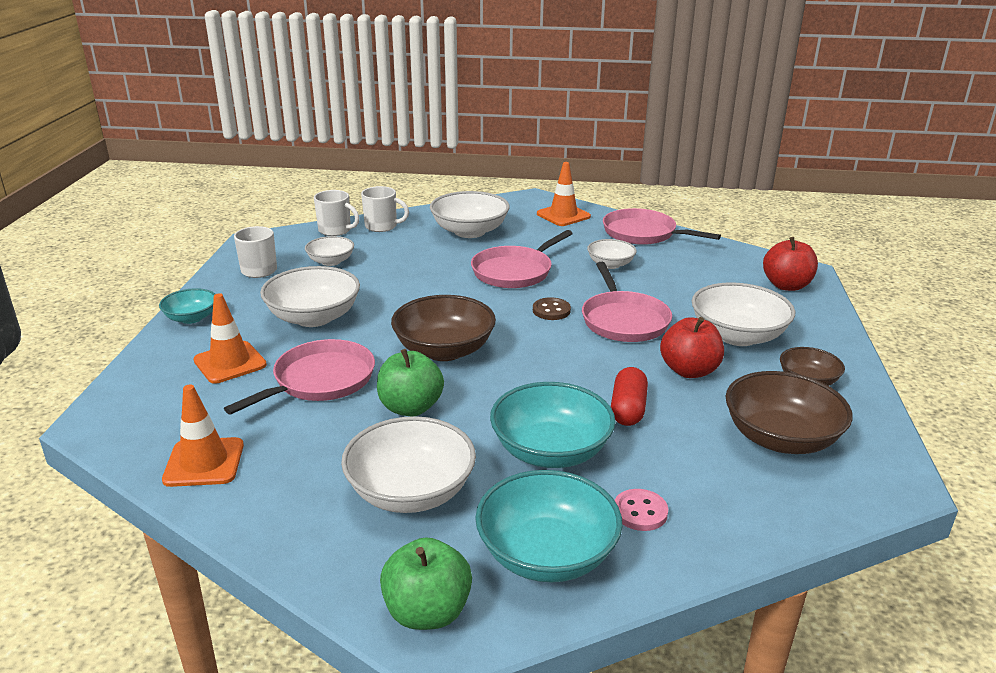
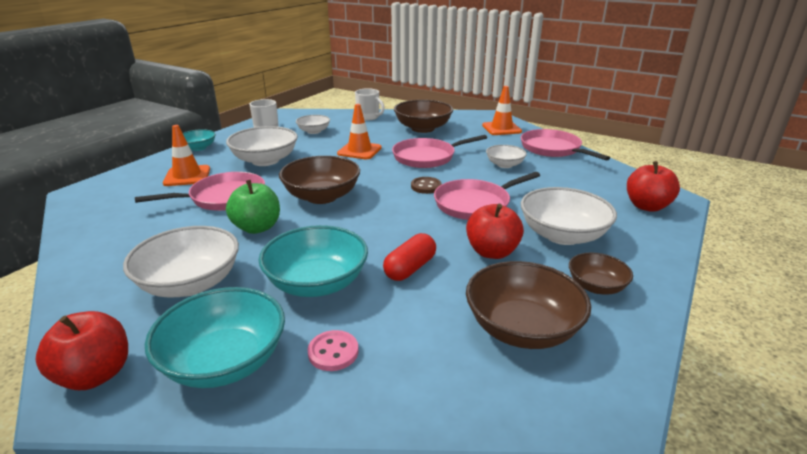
camera: 25 degrees right, 0 degrees up
orange traffic cone [162,384,244,487] -> orange traffic cone moved to [337,104,382,159]
white mug [314,190,359,236] -> none
green apple [380,537,472,630] -> red apple [35,311,128,390]
white bowl [430,191,510,238] -> brown bowl [394,100,453,133]
pink pan [582,262,672,342] -> pink pan turned 45 degrees clockwise [434,172,540,220]

